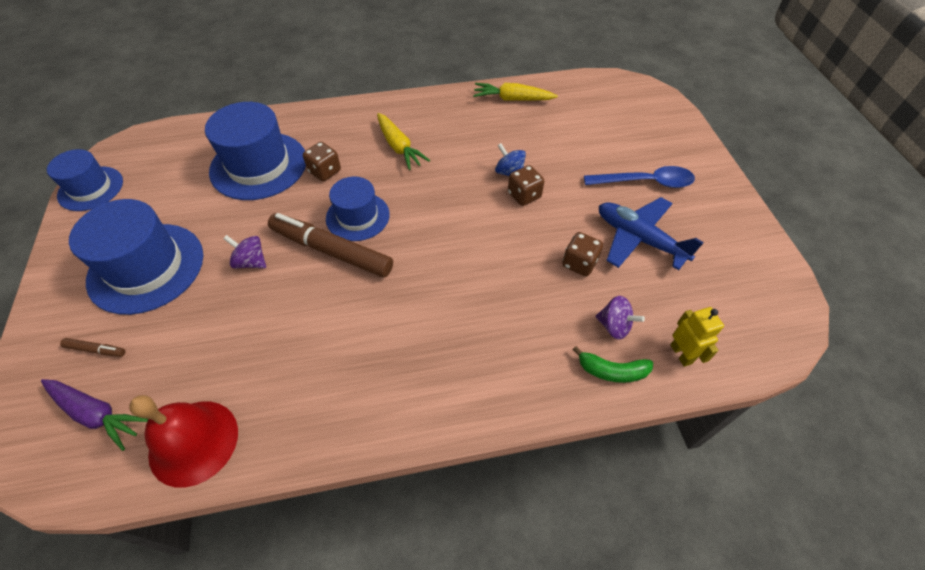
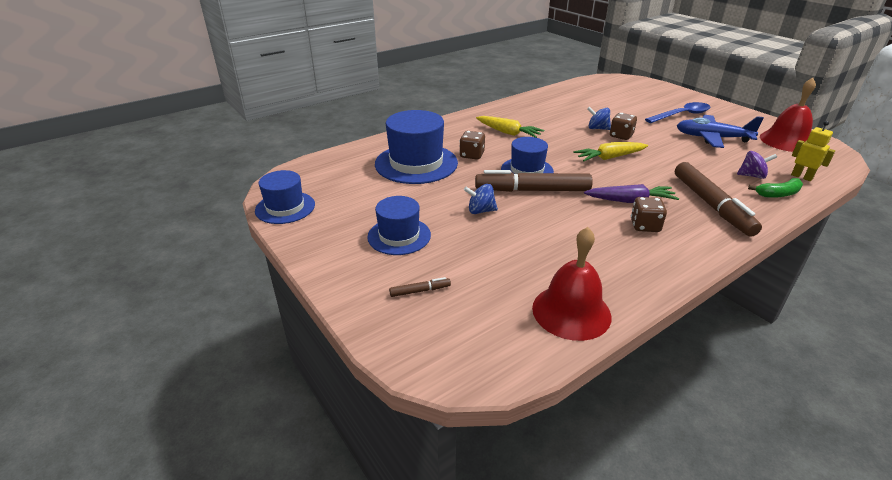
camera: 25 degrees left, 20 degrees down
purple carrot [41,379,148,451] -> purple carrot moved to [584,184,679,203]
blue hat [69,199,203,315] -> blue hat [367,196,431,255], size x0.62
purple spinning top [223,235,266,268] -> blue spinning top [464,184,498,214]
yellow carrot [473,83,558,100] -> yellow carrot moved to [573,142,648,161]
brown dice [562,232,603,276] -> brown dice moved to [631,197,667,232]
none -> brown marker [675,162,762,237]
none -> red bell [760,78,816,152]

